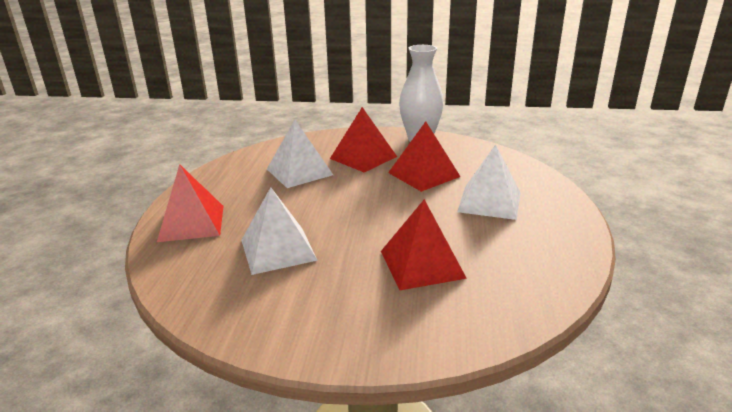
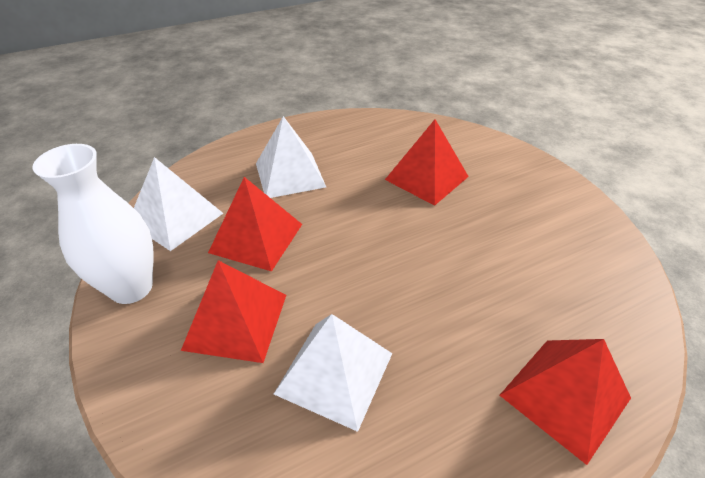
camera: 125 degrees left, 15 degrees up
white pyramid [241,187,318,275] -> white pyramid moved to [134,157,223,251]

